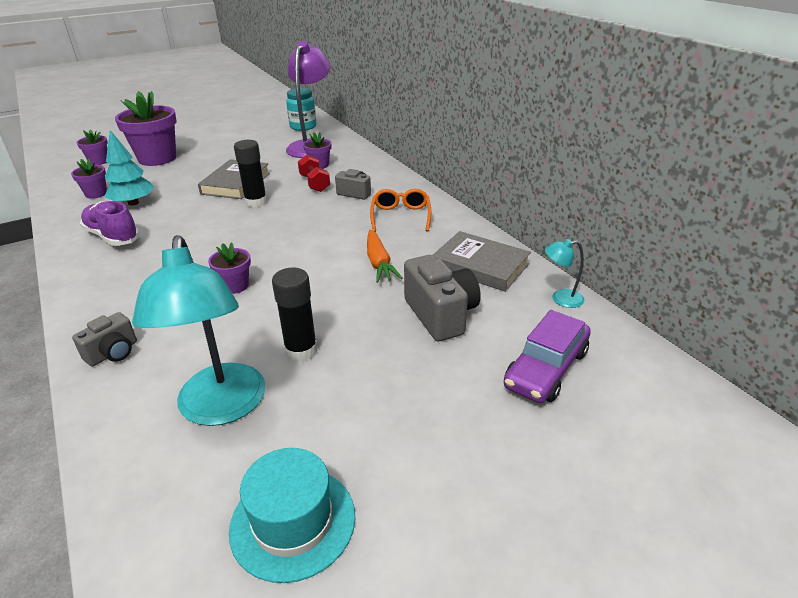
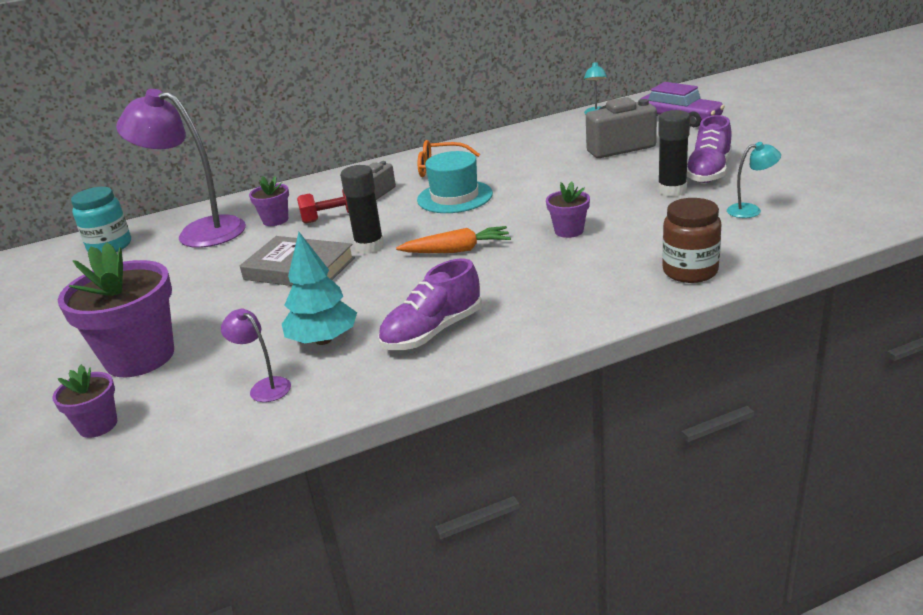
camera: 80 degrees left, 5 degrees down
purple flower pot [71,158,107,199] -> purple lamp [221,308,291,402]
grey camera [72,312,137,367] -> brown jar [662,198,722,283]
turquoise lamp [132,235,266,426] -> turquoise lamp [727,142,781,218], size x0.44
turquoise hat [229,448,355,583] -> turquoise hat moved to [417,151,493,213]
orange carrot [367,229,402,283] -> orange carrot moved to [396,226,511,253]
grey book [433,231,531,292] -> none
none -> purple shoe [687,115,732,183]

